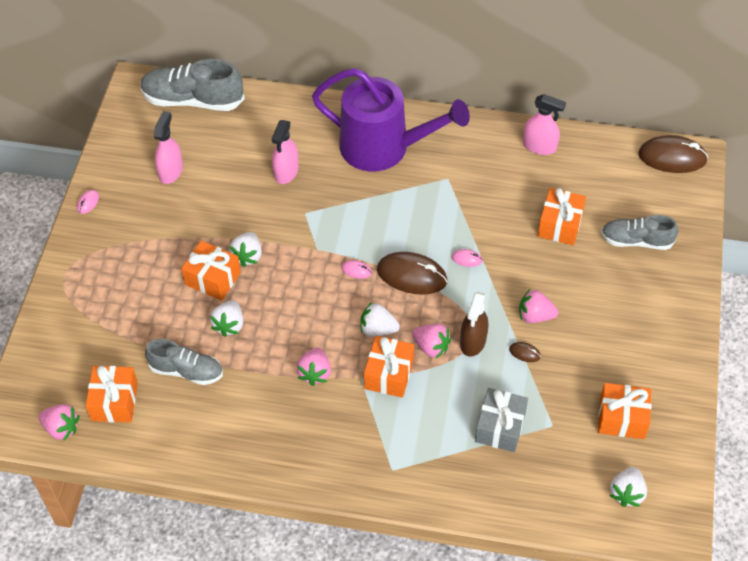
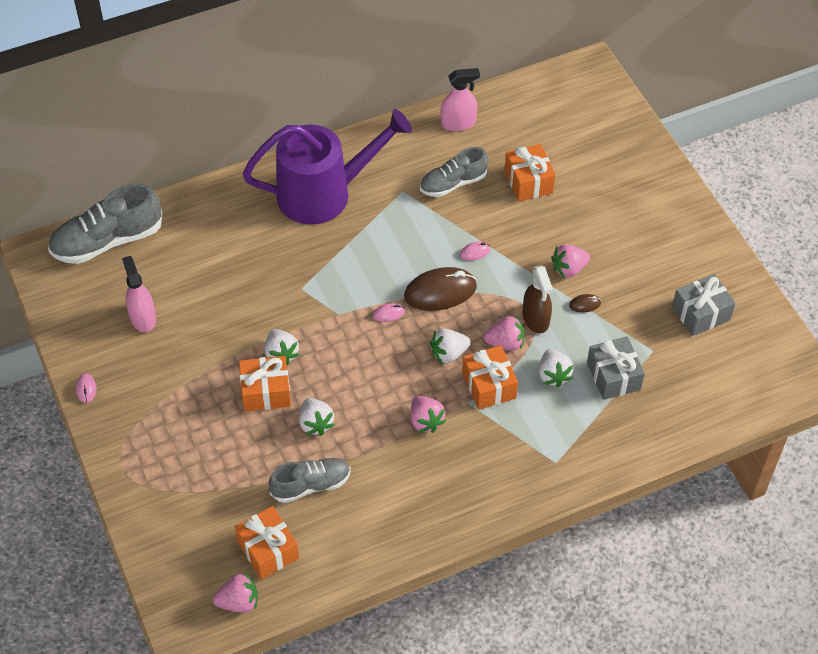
camera: 35 degrees left, 0 degrees up
pink spray bottle [272,120,299,184] -> none
orange gift [598,383,652,439] -> grey gift [672,274,736,336]
grey shoe [601,215,678,250] -> grey shoe moved to [420,147,488,197]
white strawberry [609,467,647,507] -> white strawberry moved to [539,349,574,387]
brown mouse [638,135,708,173] -> none

